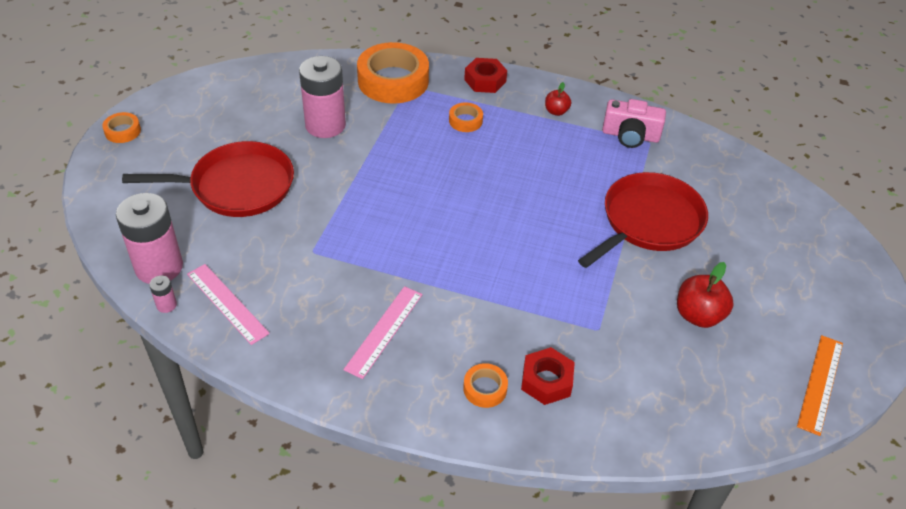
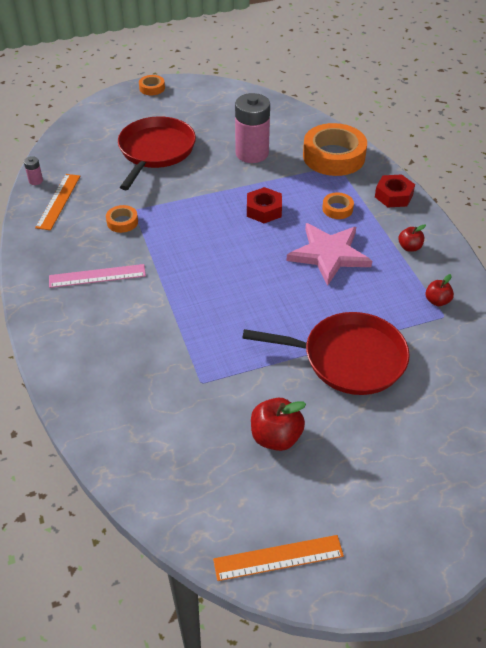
camera: 55 degrees right, 0 degrees up
pink battery [116,193,183,284] -> none
red pan [122,141,294,217] -> red pan turned 120 degrees counterclockwise [118,116,196,190]
pink ruler [187,264,270,345] -> orange ruler [35,174,80,230]
orange tape [463,363,508,408] -> orange tape moved to [106,205,138,233]
red nut [521,347,575,405] -> red nut moved to [247,187,282,223]
pink camera [602,99,666,148] -> red apple [425,274,454,306]
none -> pink star [287,223,372,286]

